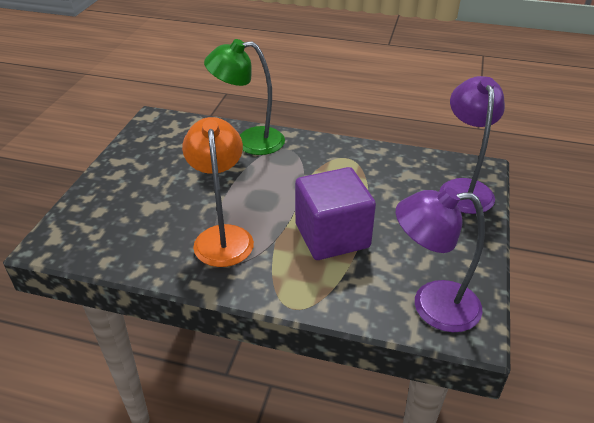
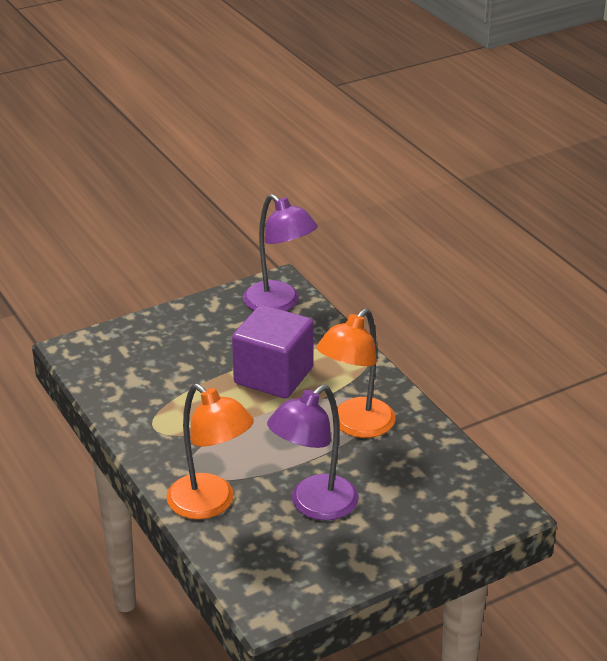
camera: 135 degrees left, 5 degrees down
green lamp [204,39,285,155] -> orange lamp [167,384,254,519]
purple lamp [439,76,505,214] -> purple lamp moved to [267,385,359,521]

